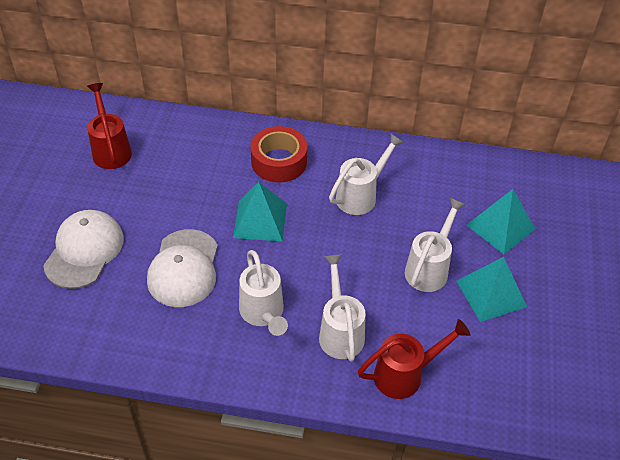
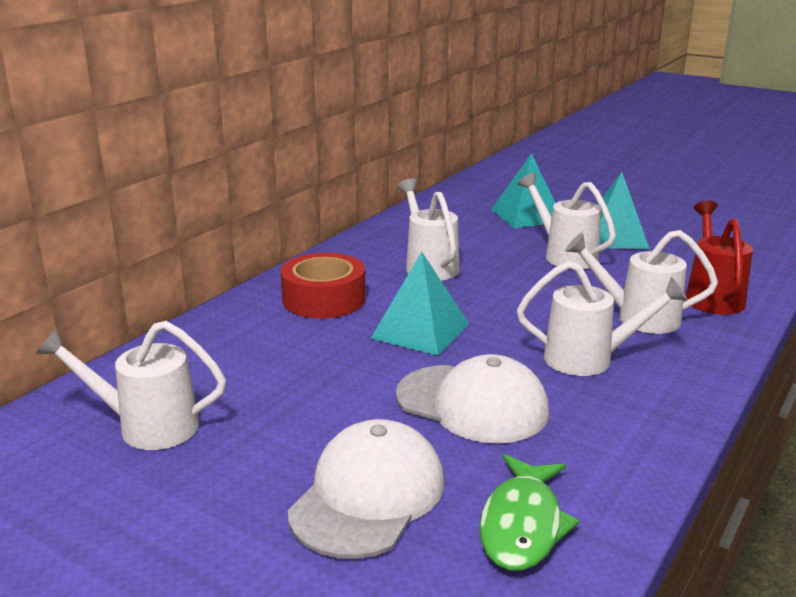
camera: 65 degrees left, 25 degrees down
white cap [43,210,124,289] -> white cap turned 75 degrees clockwise [288,419,444,559]
red watering can [87,83,132,169] -> white watering can [36,321,226,450]
none -> green fish [479,454,580,571]

